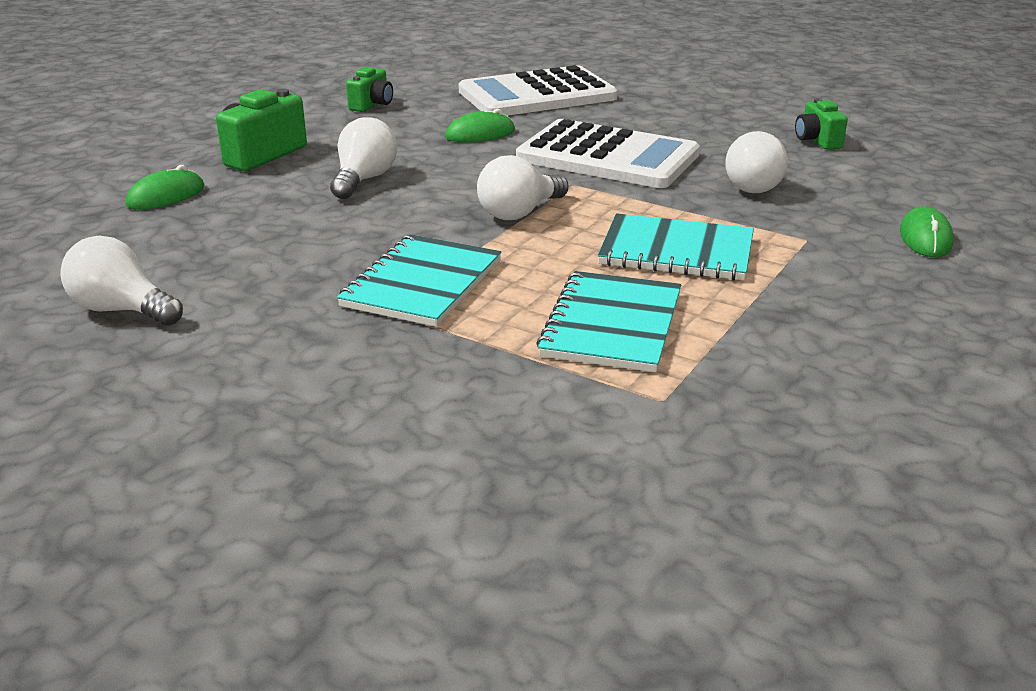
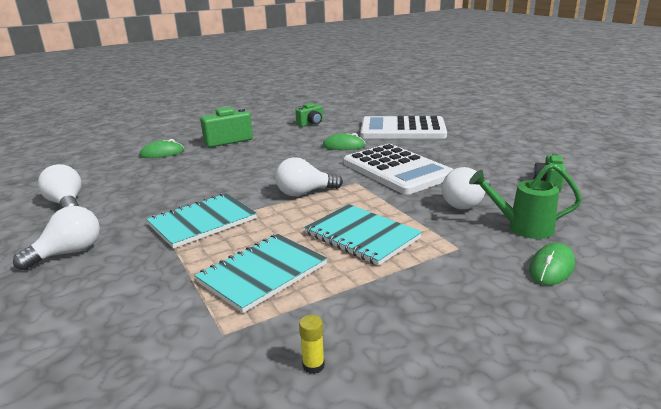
camera: 30 degrees right, 5 degrees down
white light bulb [330,117,397,199] -> white light bulb moved to [13,206,100,270]
none -> yellow glue stick [299,315,325,374]
none -> green watering can [469,163,582,239]

